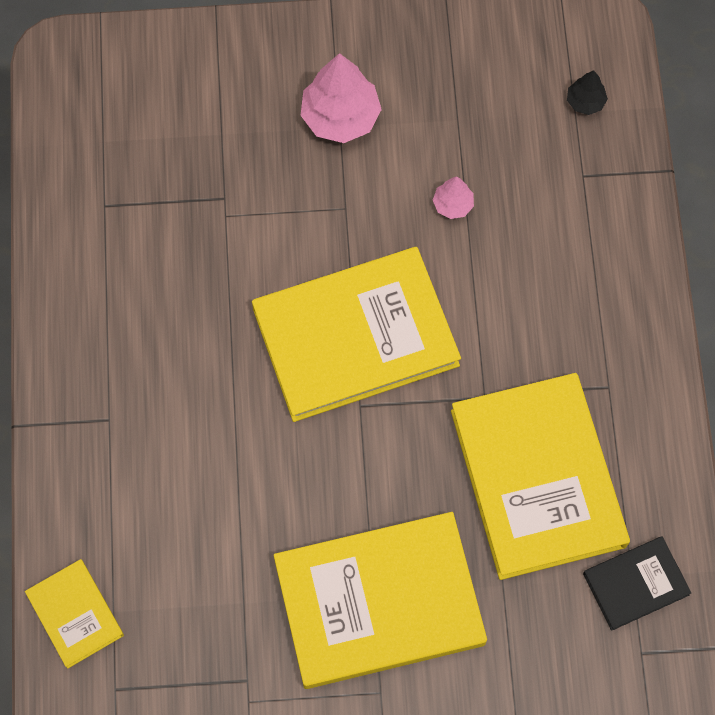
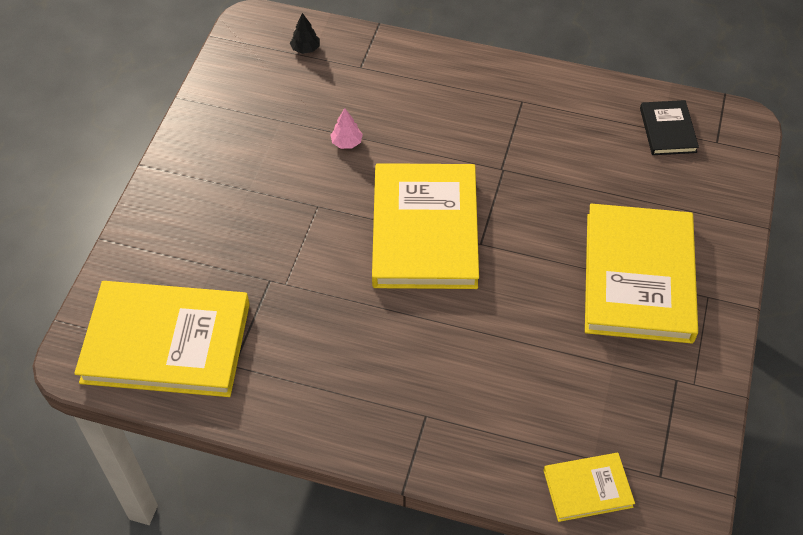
camera: 70 degrees left, 15 degrees down
pink tree [300,53,382,143] -> none
yellow book [451,373,630,580] -> yellow book moved to [74,281,250,397]

